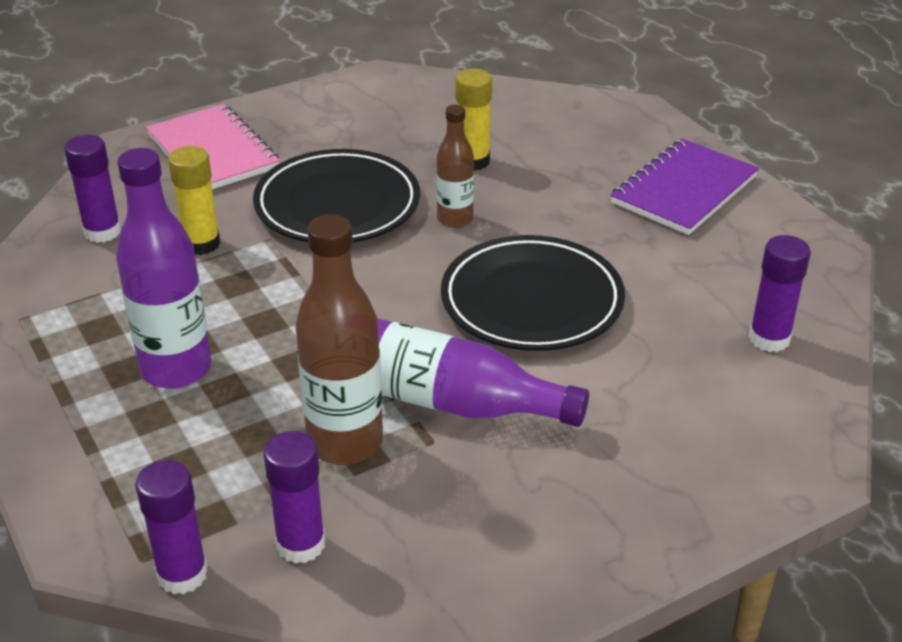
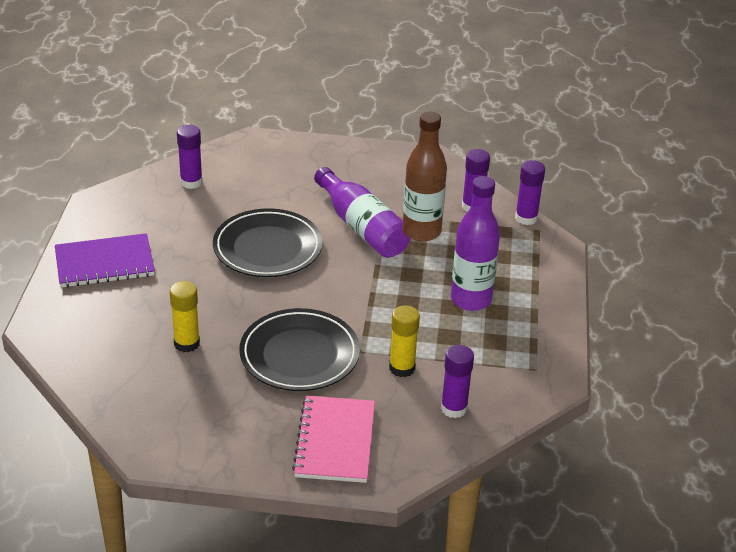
camera: 145 degrees left, 0 degrees up
brown bottle [436,105,474,228] -> none

